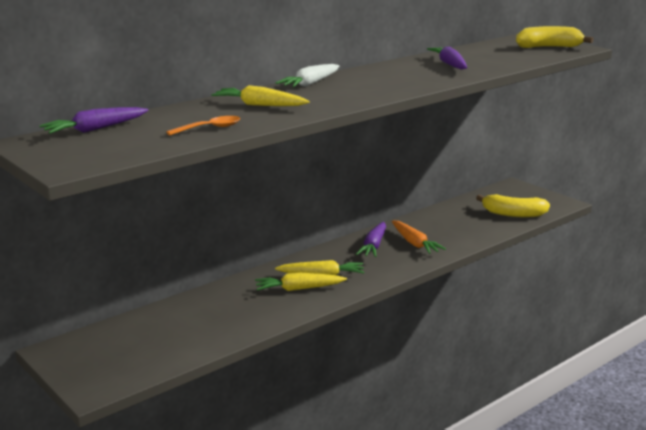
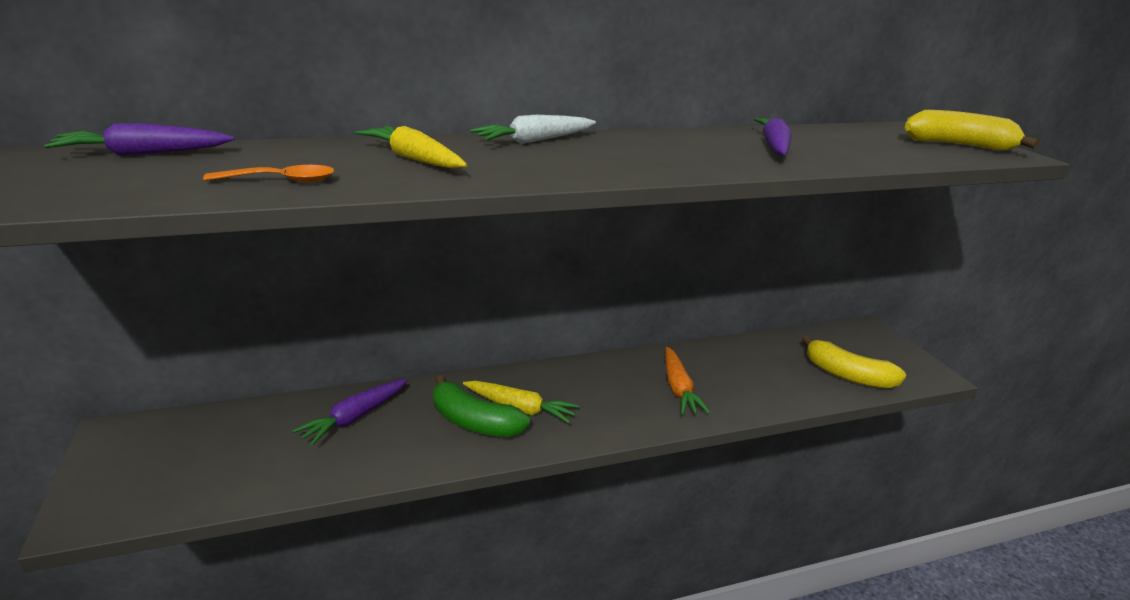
camera: 20 degrees right, 5 degrees up
yellow carrot [255,273,347,291] -> green banana [433,375,530,437]
purple carrot [356,222,386,257] -> purple carrot moved to [292,379,408,446]

